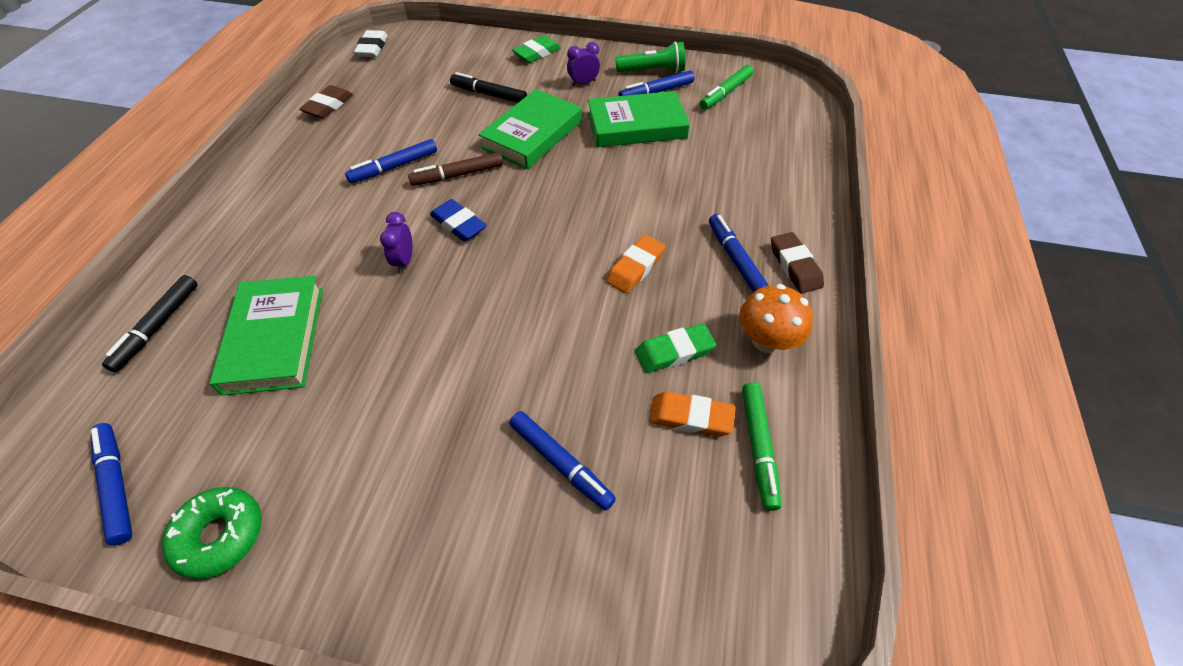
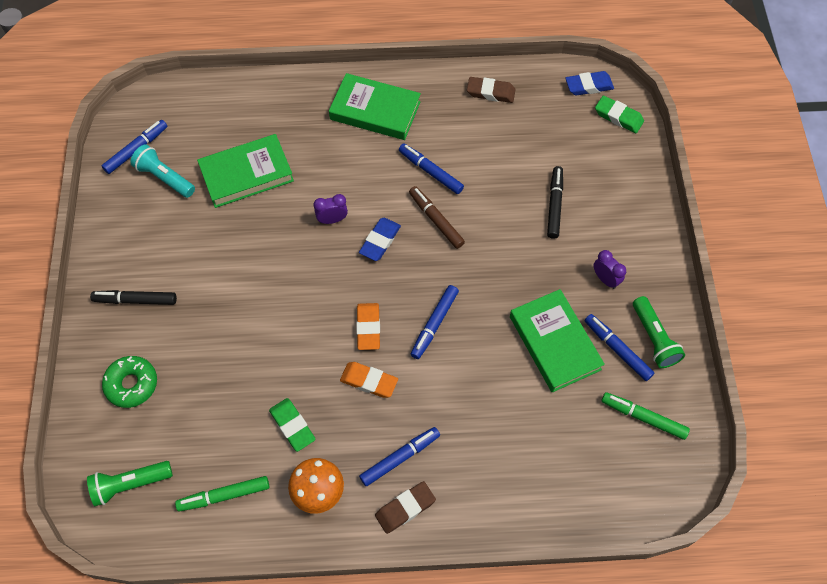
camera: 75 degrees right, 10 degrees up
black marker [102,275,198,372] -> black marker moved to [90,290,177,305]
green donut [162,487,262,579] -> green donut moved to [102,356,157,408]
white eraser [354,30,388,57] -> blue eraser [565,71,614,96]
green book [478,89,582,169] -> green book moved to [329,73,421,140]
blue marker [509,411,616,511] -> blue marker moved to [411,285,459,359]
green eraser [512,35,561,63] -> green eraser moved to [595,96,644,133]
orange eraser [649,391,736,437] -> orange eraser moved to [356,303,380,350]
none -> green flashlight [87,461,173,506]
none -> turquoise flashlight [130,144,195,198]

